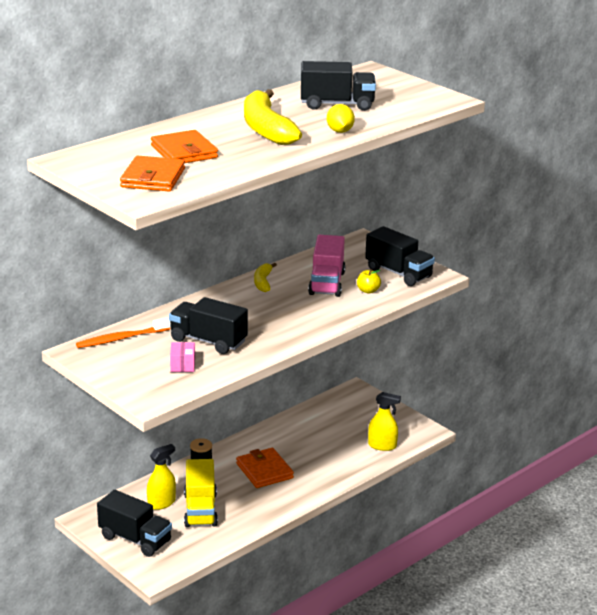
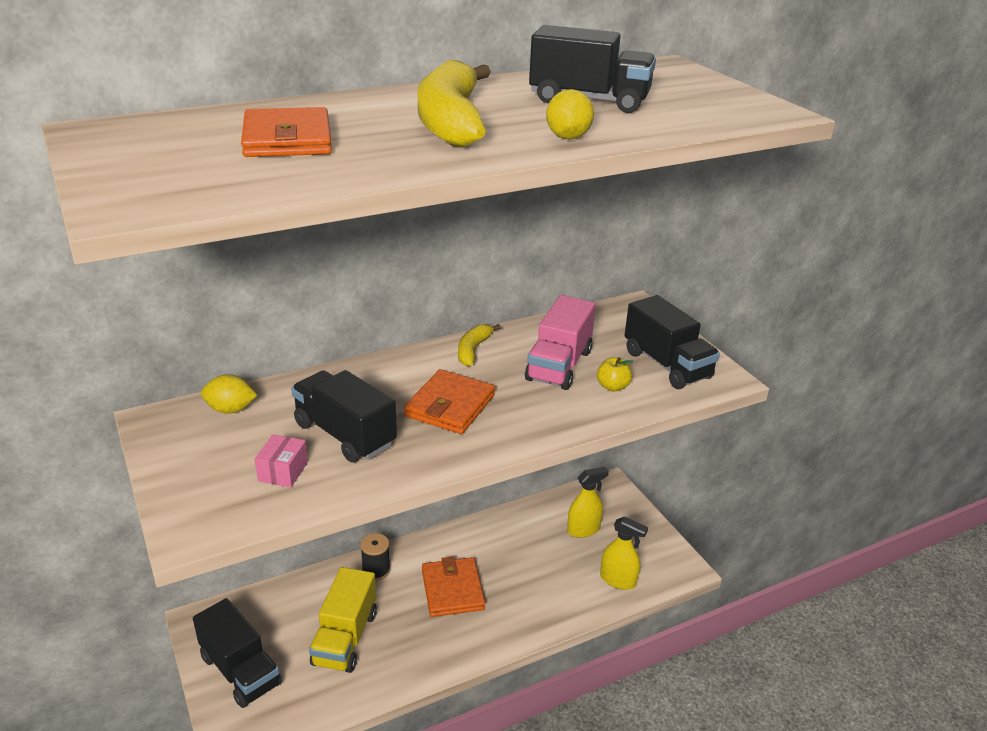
camera: 15 degrees right, 5 degrees up
orange toothbrush [76,318,170,348] -> yellow lemon [201,374,257,414]
orange wallet [120,155,185,191] -> orange wallet moved to [404,369,495,434]
yellow spray bottle [147,444,176,510] -> yellow spray bottle moved to [567,467,609,538]

